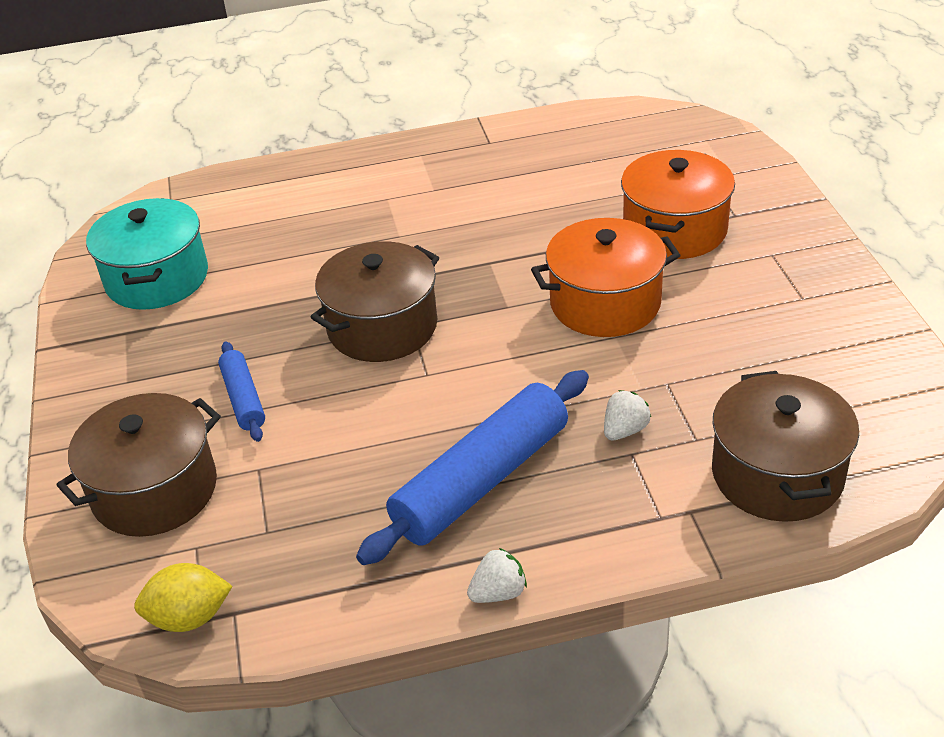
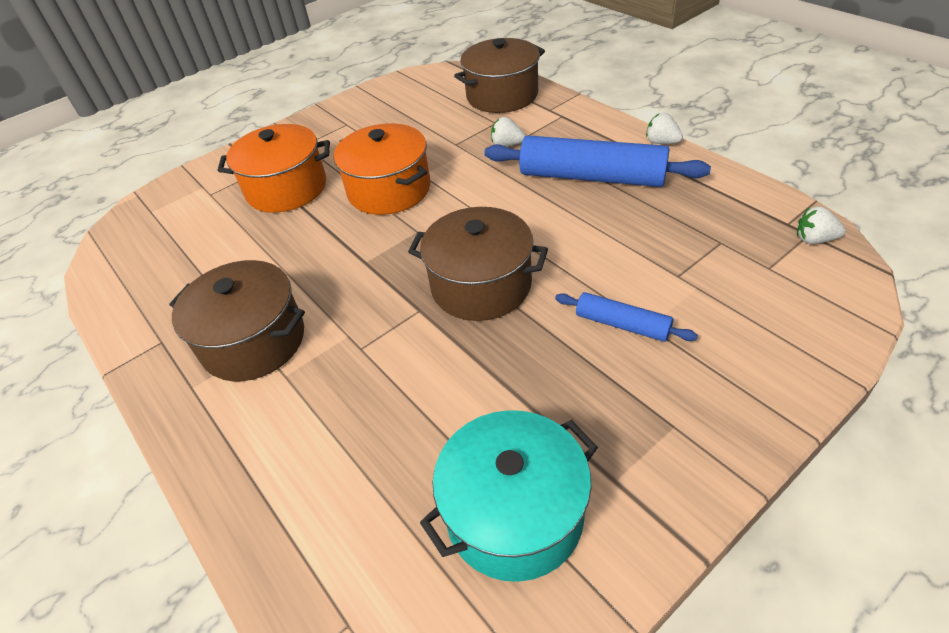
camera: 115 degrees left, 5 degrees up
brown pot [57,393,221,537] -> brown pot moved to [169,260,305,381]
yellow lemon [134,563,232,632] -> white strawberry [797,206,846,244]
blue rolling pin [218,341,265,442] -> blue rolling pin turned 75 degrees clockwise [555,292,698,342]

